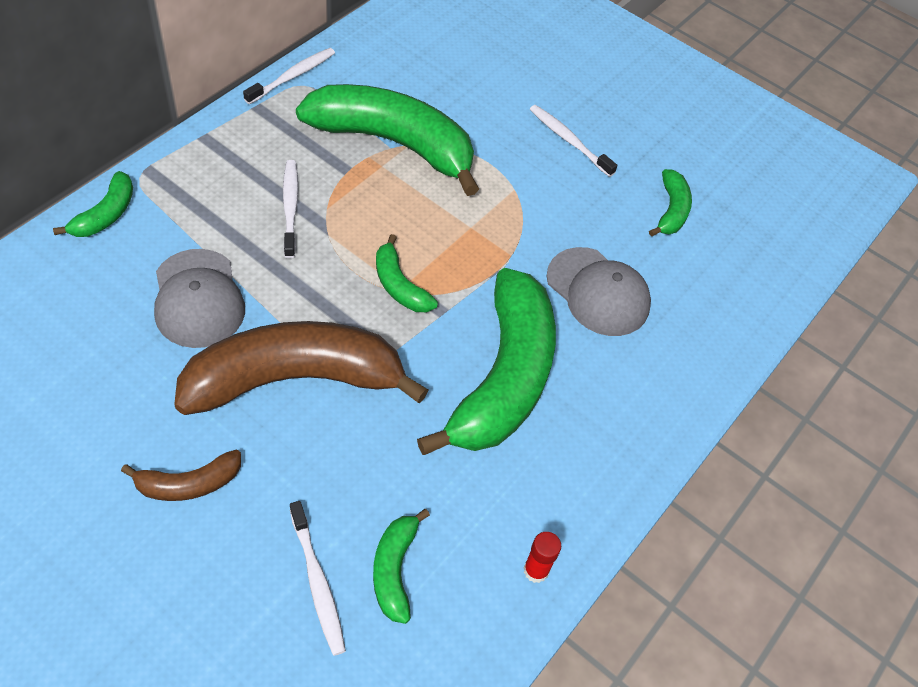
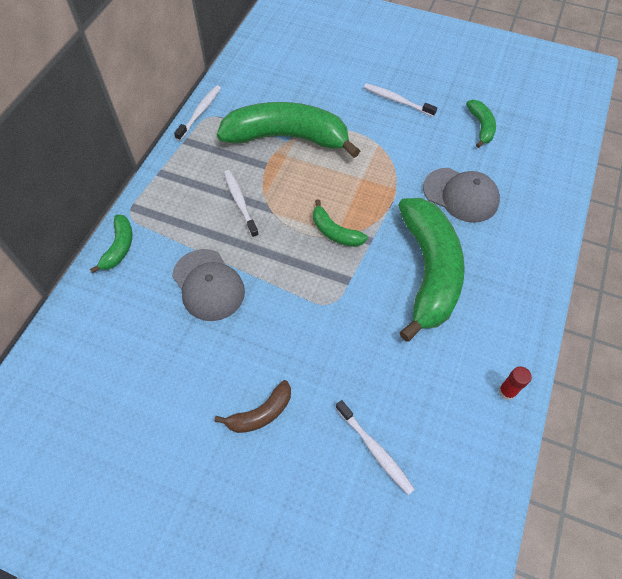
camera: 10 degrees left, 5 degrees up
brown banana [174,321,428,415] -> none
green banana [373,509,430,624] -> none

